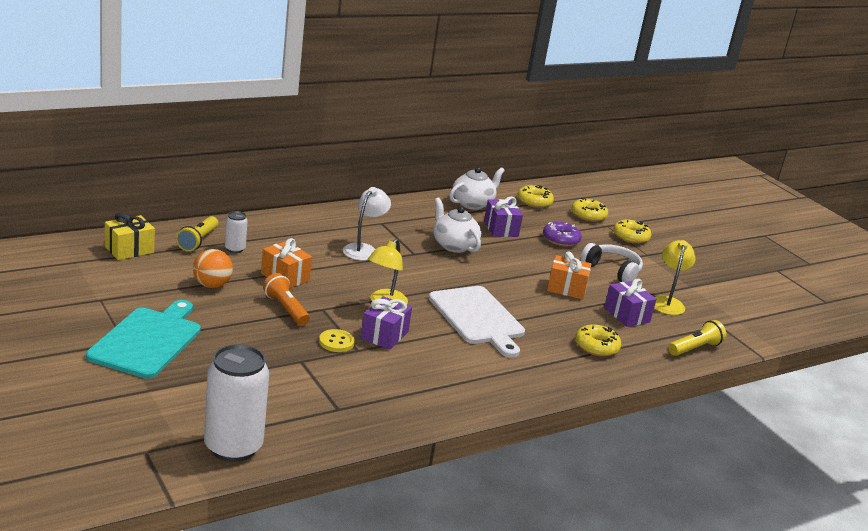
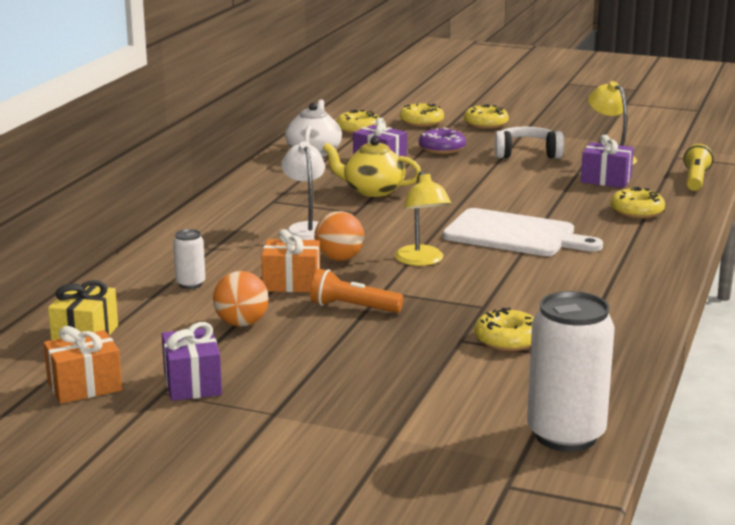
camera: 35 degrees left, 5 degrees down
turquoise cutting board [86,300,201,379] -> none
yellow flashlight [176,216,218,252] -> none
yellow button [319,329,355,352] -> none
purple gift [361,296,412,350] -> purple gift moved to [162,322,222,401]
white teapot [433,197,481,253] -> yellow teapot [323,137,421,197]
orange gift [547,251,591,299] -> orange gift moved to [44,326,122,404]
none -> orange ball [314,211,364,261]
none -> yellow donut [474,307,534,351]

